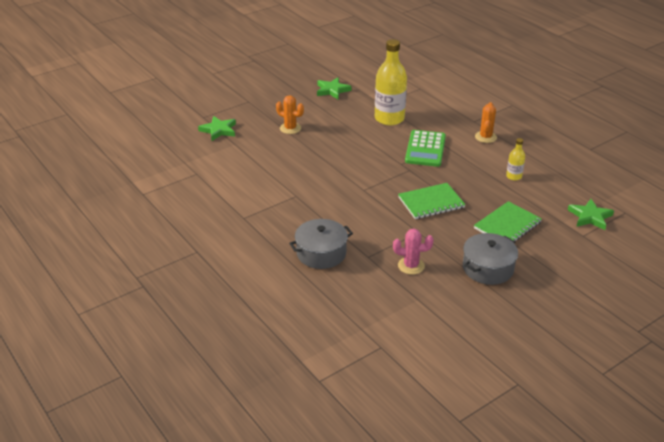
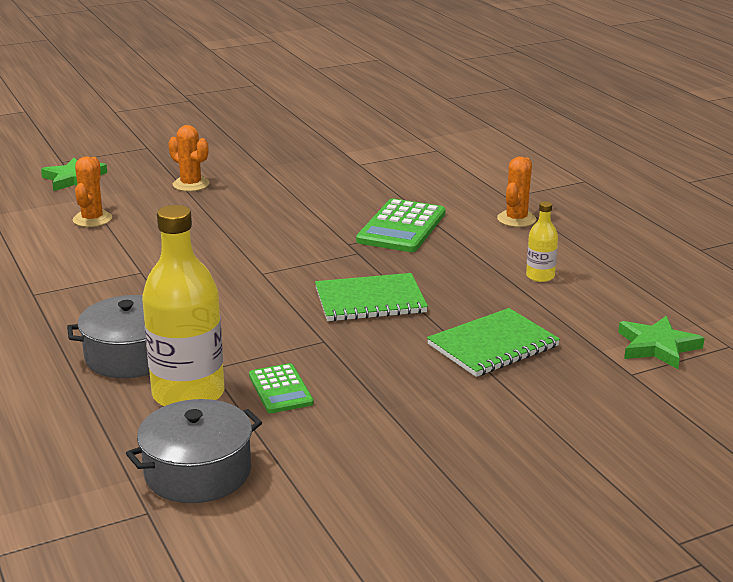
camera: 10 degrees right, 10 degrees down
green star [317,77,351,99] -> none
yellow bottle [375,39,407,125] -> yellow bottle moved to [142,205,224,406]
pink cactus [393,229,433,275] -> green calculator [249,363,314,413]
grey pot [463,233,518,285] -> grey pot moved to [126,399,262,503]
none -> orange cactus [72,156,112,227]

